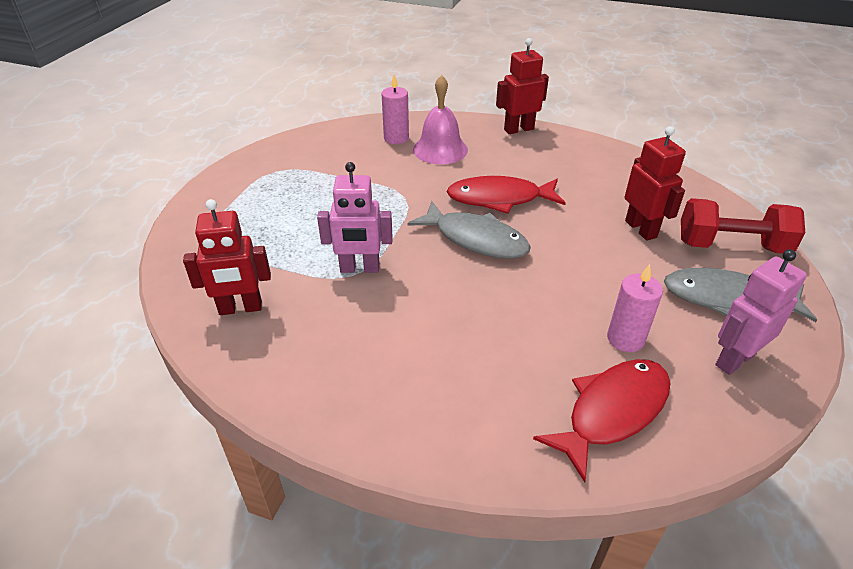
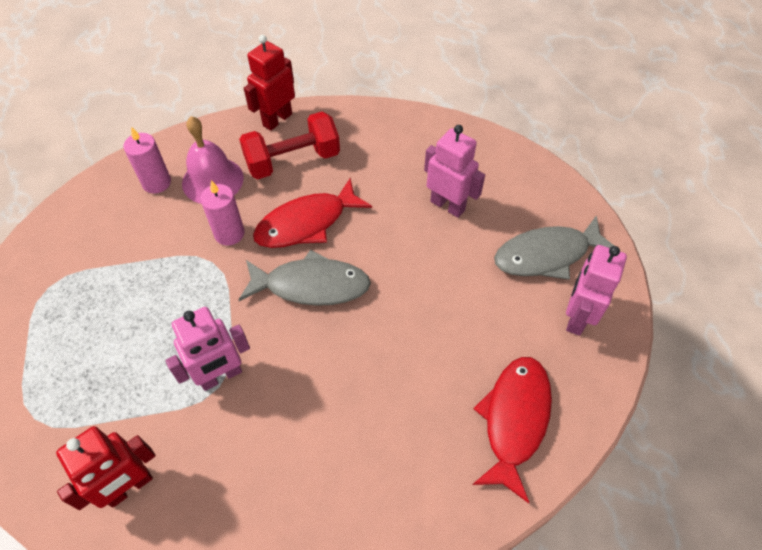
camera: 30 degrees left, 15 degrees up
pink candle [607,264,663,352] -> pink candle moved to [200,180,245,246]
red robot [625,126,686,241] -> pink robot [424,125,485,218]
red dumbbell [681,198,805,254] -> red dumbbell moved to [239,112,340,179]

